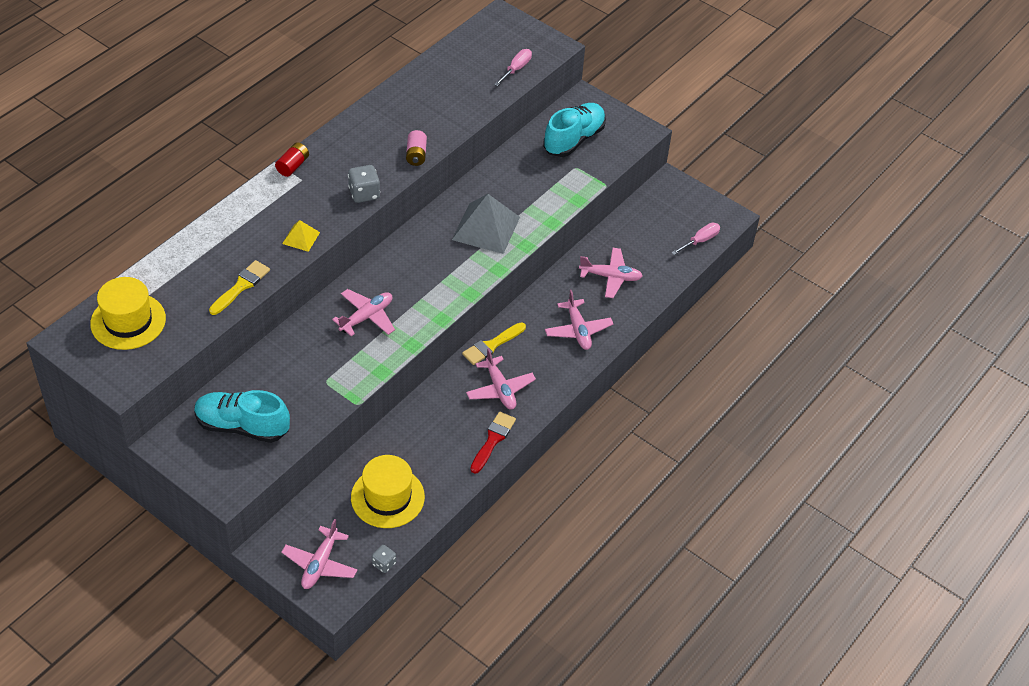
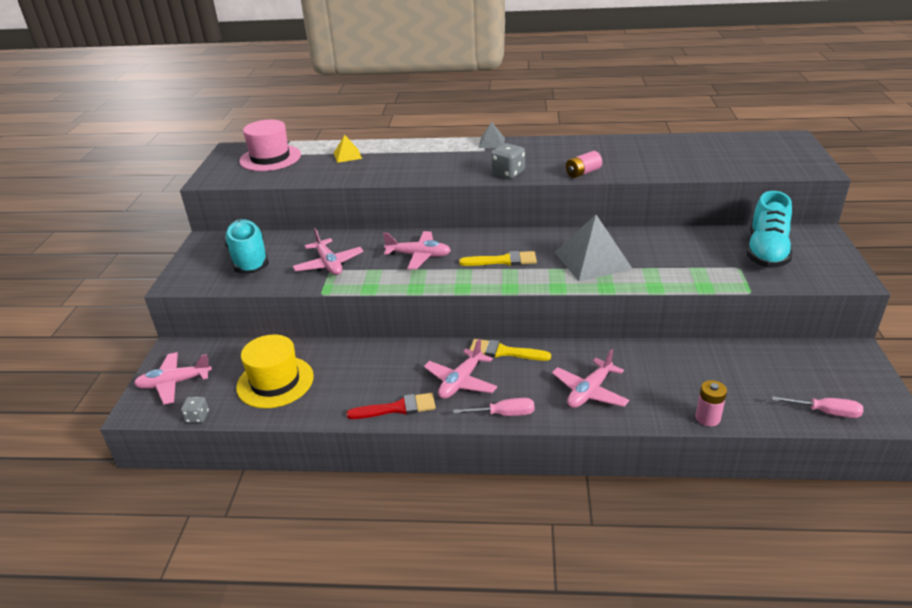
camera: 60 degrees right, 15 degrees down
yellow hat [90,277,166,350] -> pink hat [239,120,301,171]
yellow brush [209,260,270,315] -> yellow brush moved to [459,251,537,266]
red battery [275,142,309,177] -> grey pyramid [479,122,505,148]
yellow pyramid [282,220,320,252] -> yellow pyramid moved to [334,135,362,163]
pink screwdriver [494,49,532,86] -> pink screwdriver moved to [453,398,534,416]
turquoise shoe [543,103,606,157] -> turquoise shoe turned 105 degrees clockwise [747,191,792,268]
pink plane [579,248,643,298] -> pink plane moved to [292,228,364,275]
none -> pink battery [695,380,727,426]

